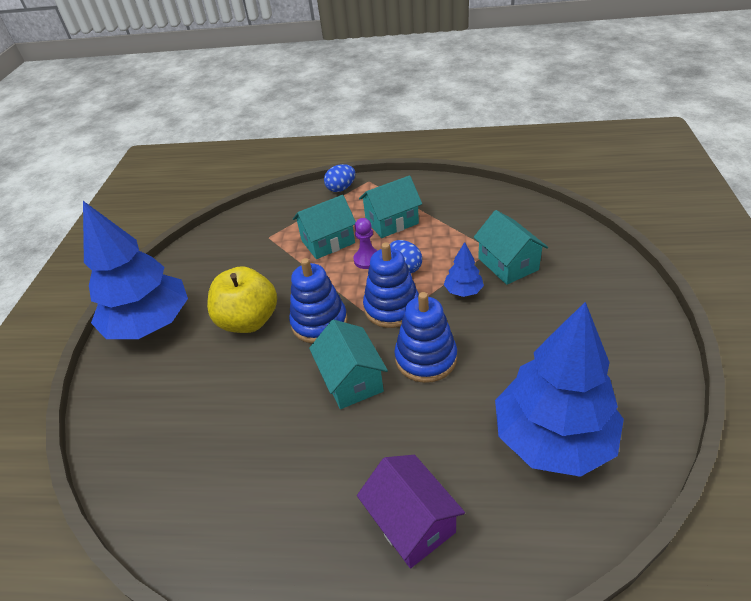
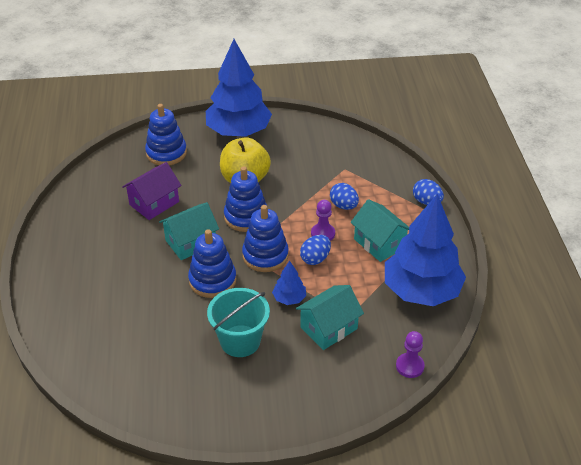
camera: 75 degrees right, 0 degrees up
turquoise house [293,195,356,259] -> blue egg [330,183,359,210]
purple house [357,455,465,569] -> purple house moved to [122,162,181,220]
blue tree [495,302,624,477] -> blue tree moved to [385,194,466,306]
none -> blue stacking toy [145,104,187,165]
none -> turquoise bucket [207,288,270,357]
none -> purple pawn [396,331,425,378]

